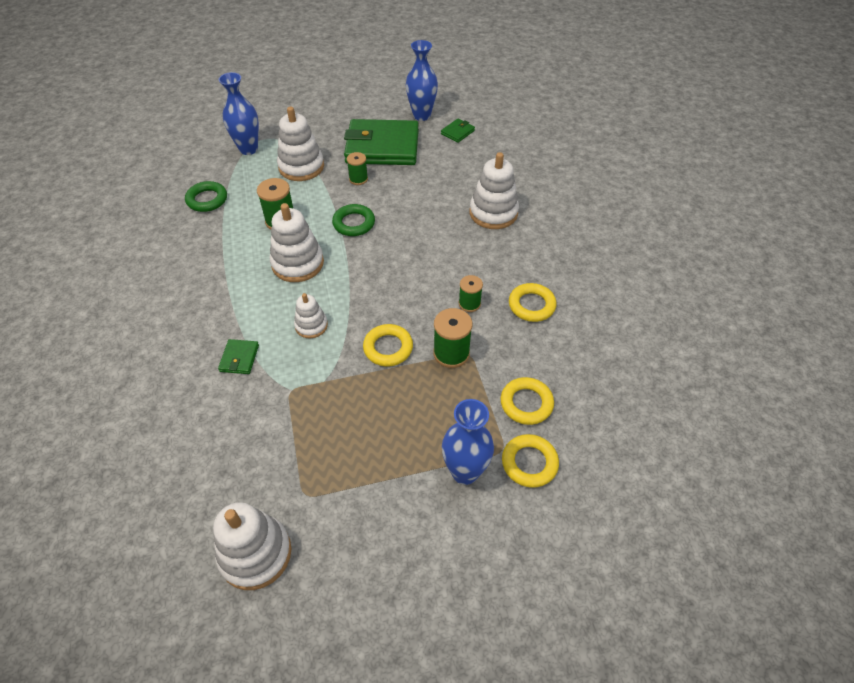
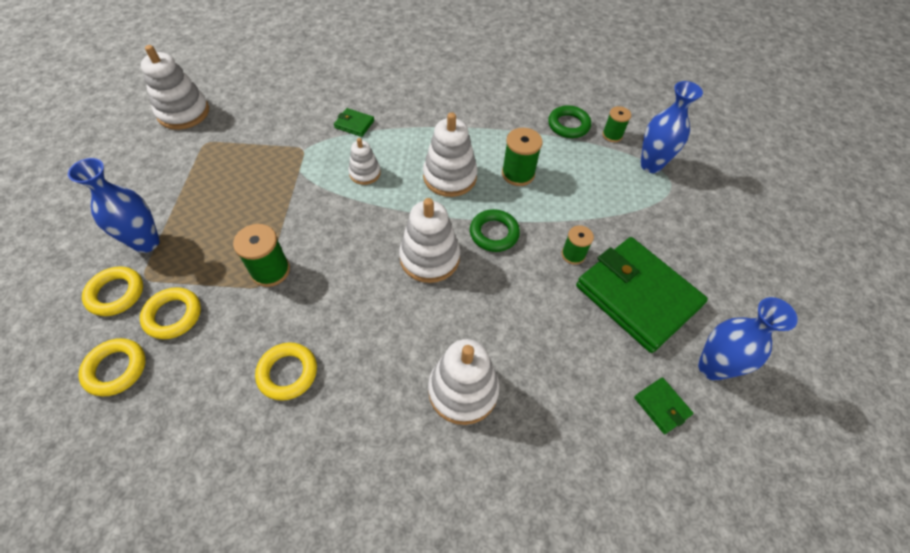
camera: 105 degrees right, 5 degrees up
white stacking toy [277,107,324,181] -> white stacking toy moved to [399,198,460,283]
green wallet [344,119,419,165] -> green wallet turned 60 degrees counterclockwise [576,237,708,353]
yellow ring [363,324,413,366] -> yellow ring moved to [78,338,146,396]
green spool [459,275,483,312] -> green spool moved to [602,106,631,142]

